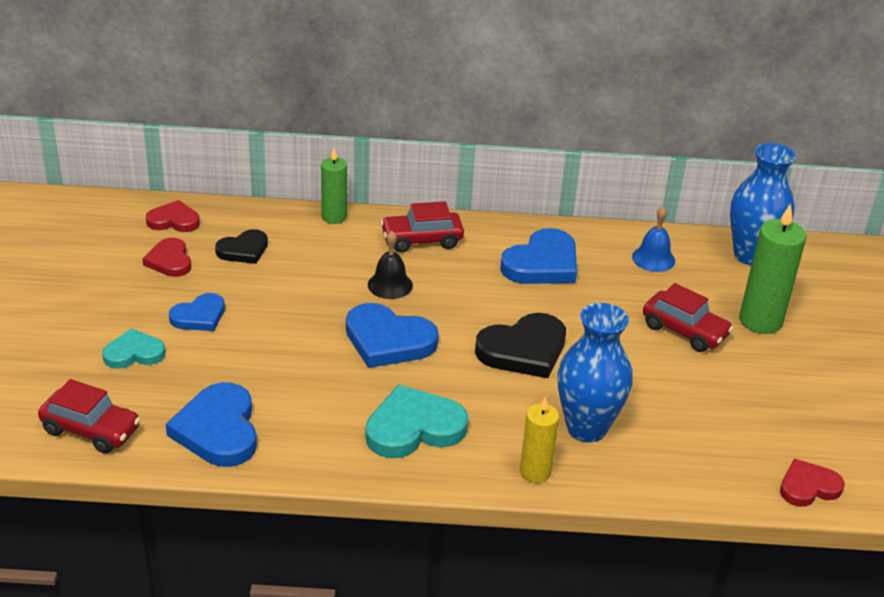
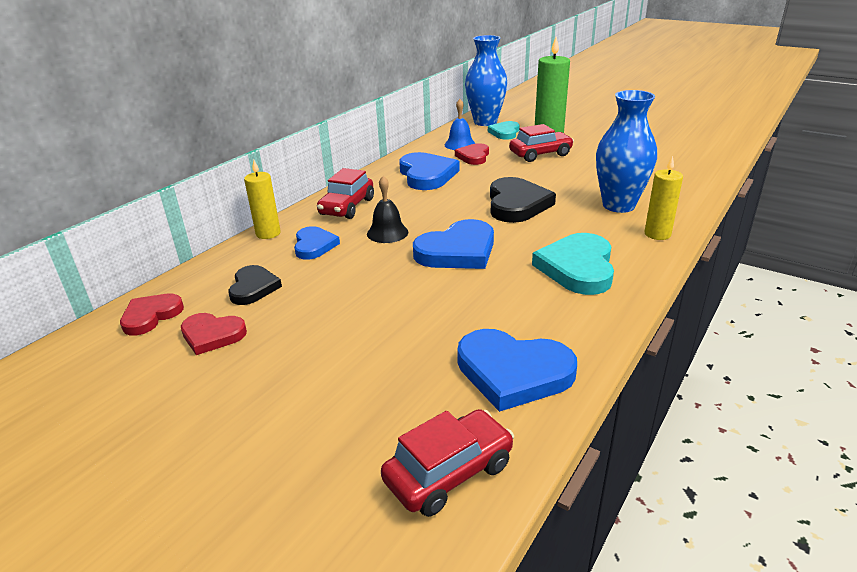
camera: 55 degrees left, 5 degrees down
turquoise heart [102,328,166,369] -> turquoise heart moved to [488,121,520,140]
blue heart [169,293,225,331] -> blue heart moved to [294,226,340,260]
green candle [321,149,347,224] -> yellow candle [244,160,281,239]
red heart [780,458,845,507] -> red heart moved to [455,143,489,165]

